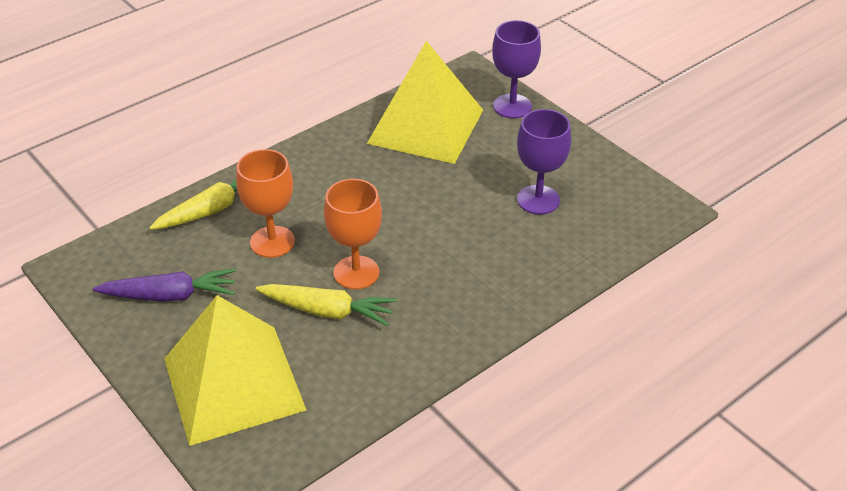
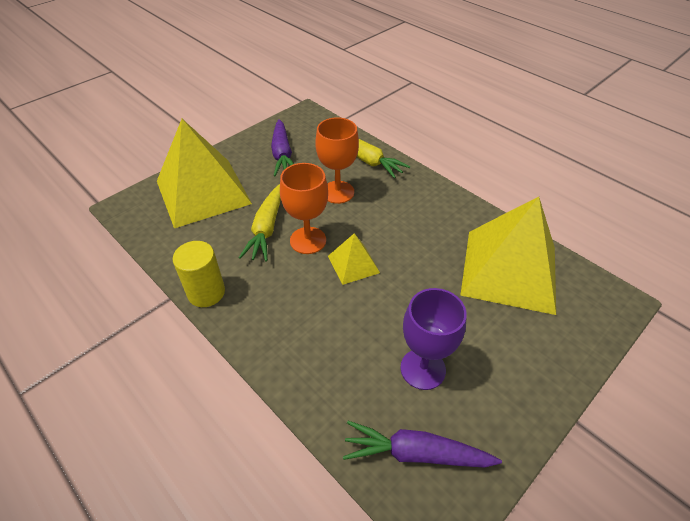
camera: 85 degrees right, 5 degrees up
purple goblet [492,20,541,118] -> none
none -> yellow cylinder [173,241,225,307]
none -> yellow pyramid [328,233,380,285]
none -> purple carrot [343,421,502,468]

